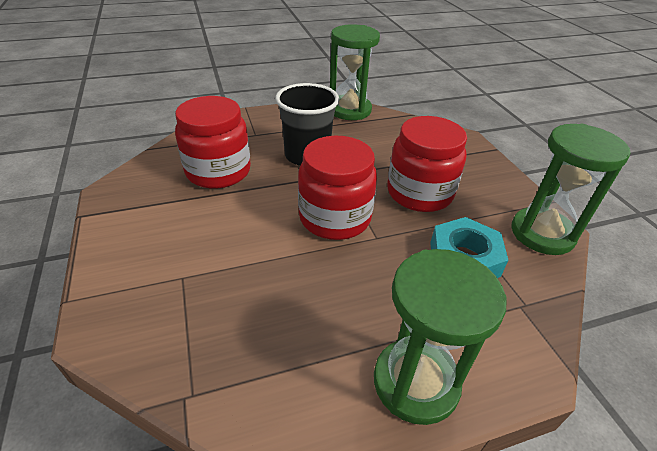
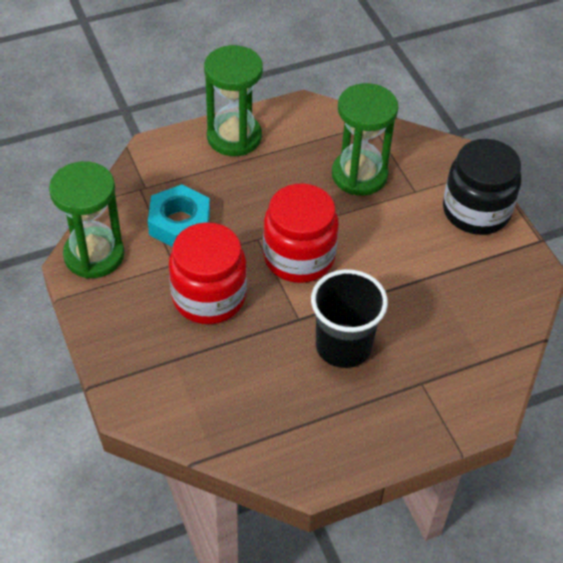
camera: 175 degrees right, 10 degrees up
red jar [175,96,251,189] -> none
green hourglass [330,24,380,120] -> green hourglass moved to [332,83,398,196]
none -> black jar [443,139,521,235]

